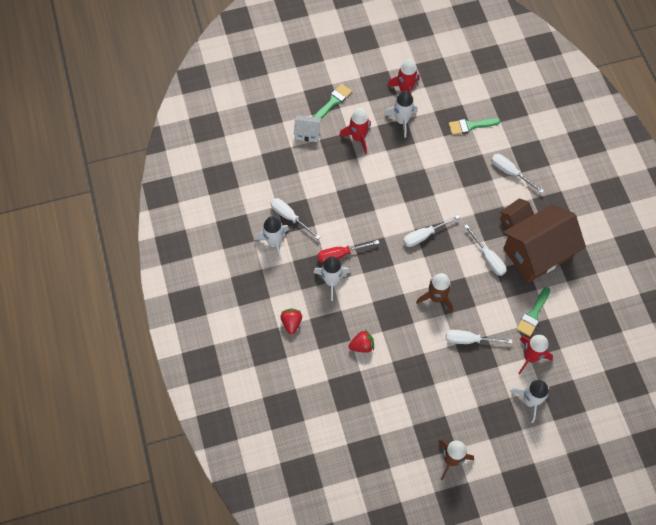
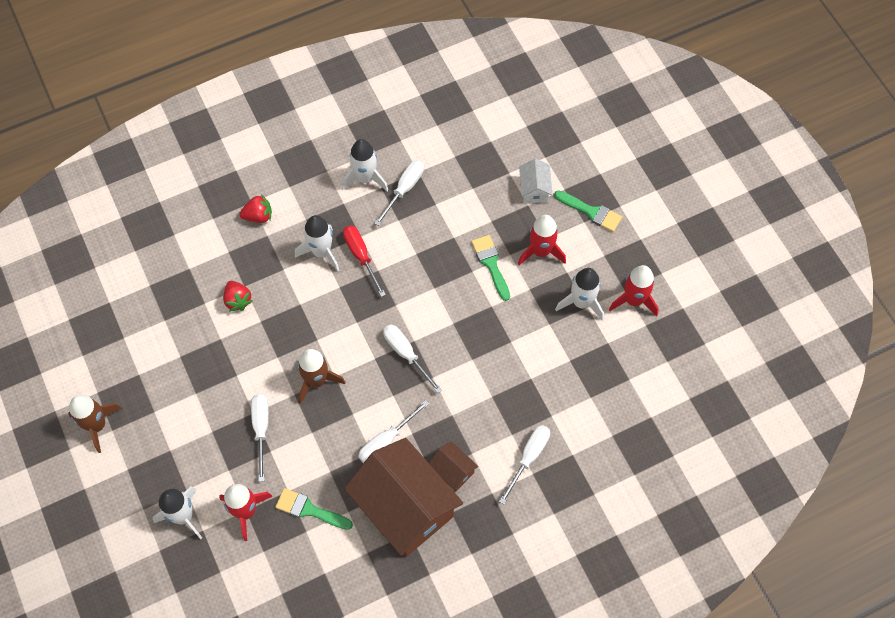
camera: 80 degrees right, 0 degrees up
green brush [449,118,500,135] -> green brush moved to [471,235,510,301]

